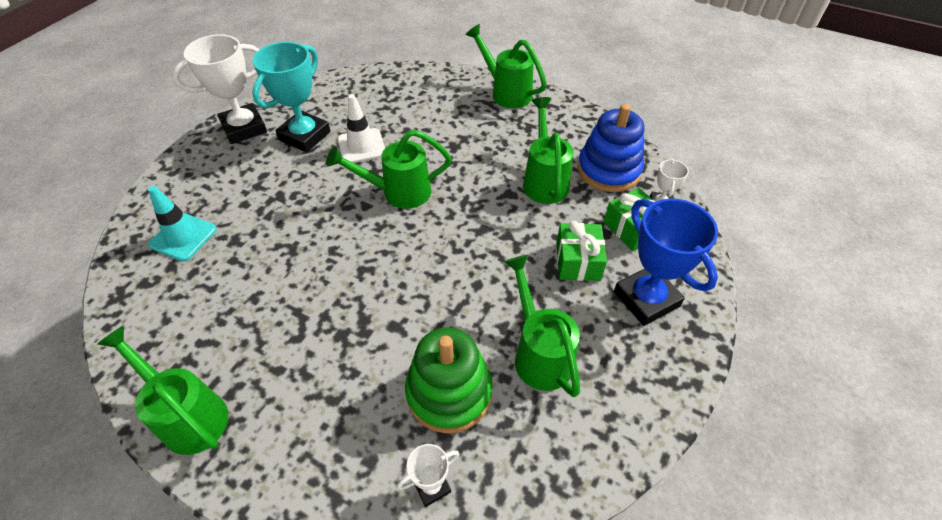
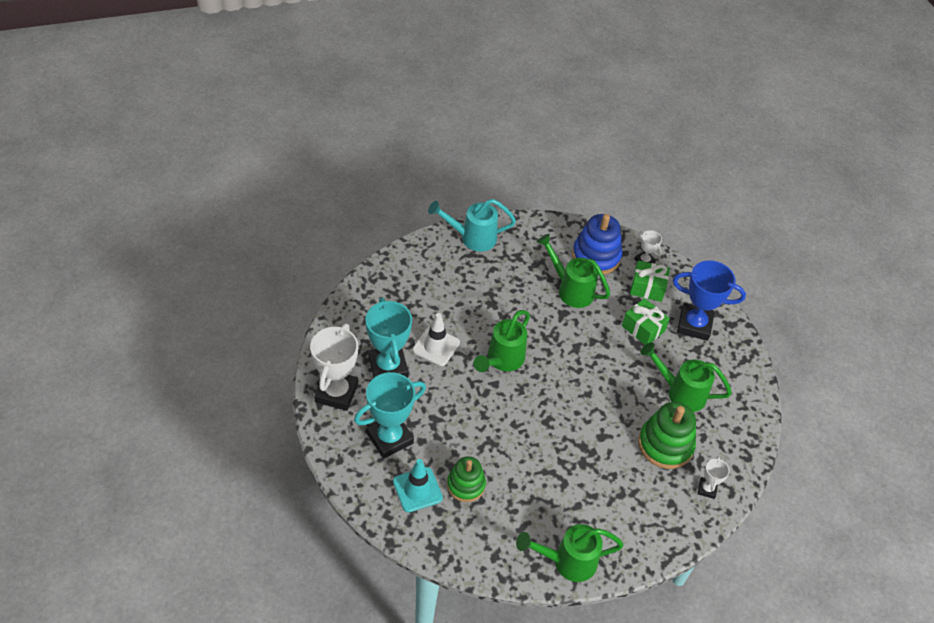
camera: 50 degrees left, 0 degrees up
green watering can [465,24,547,108] -> turquoise watering can [428,199,516,252]
none -> turquoise trophy [354,372,426,459]
none -> green stacking toy [447,456,486,502]

